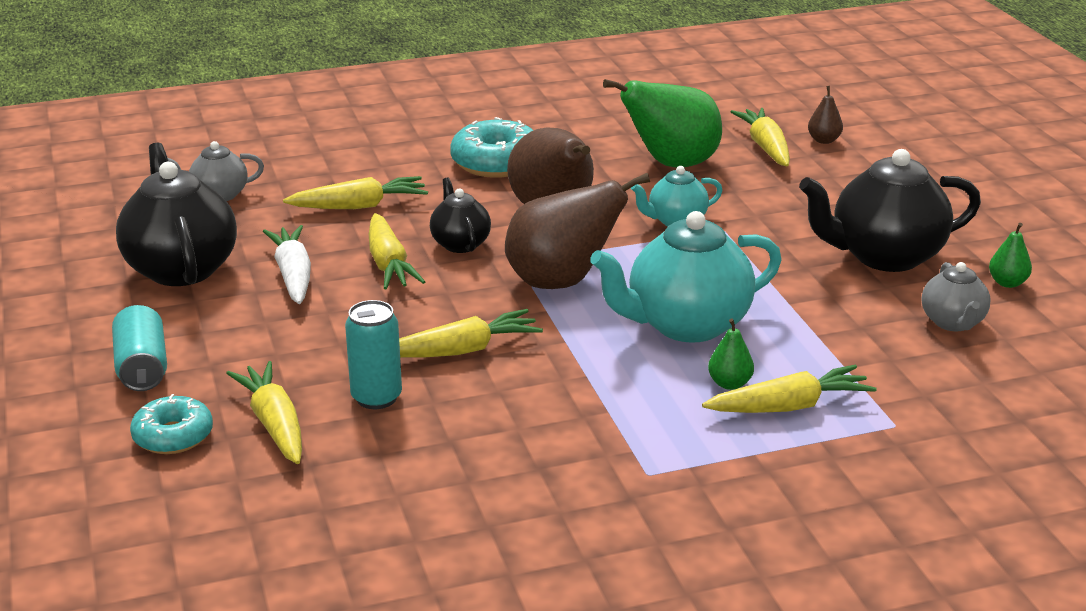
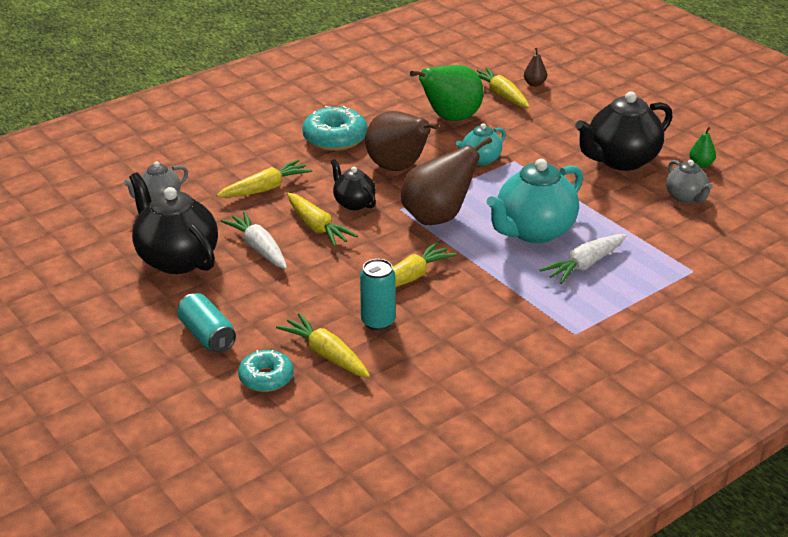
camera: 20 degrees left, 5 degrees up
yellow carrot [702,365,877,413] -> none
green pear [708,318,754,390] -> white carrot [540,234,627,284]

